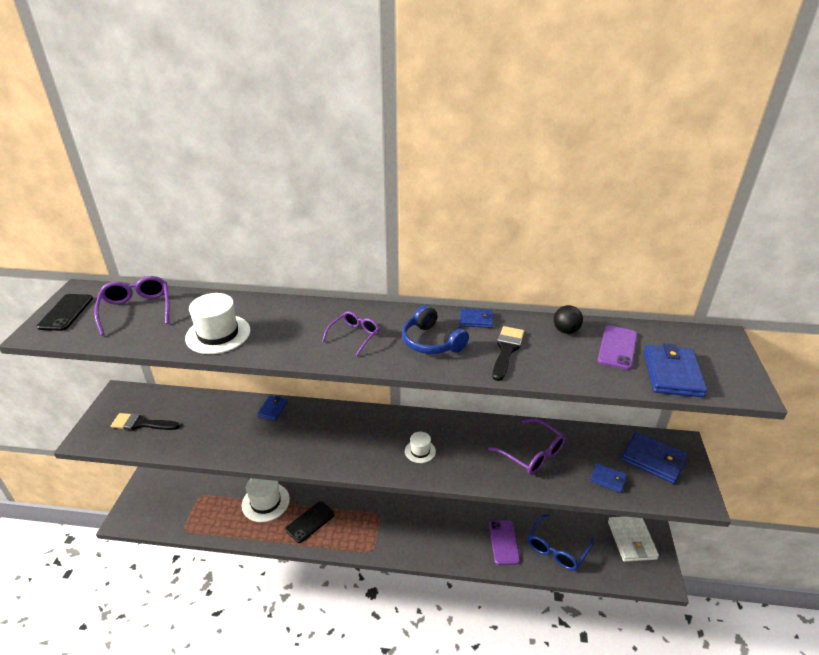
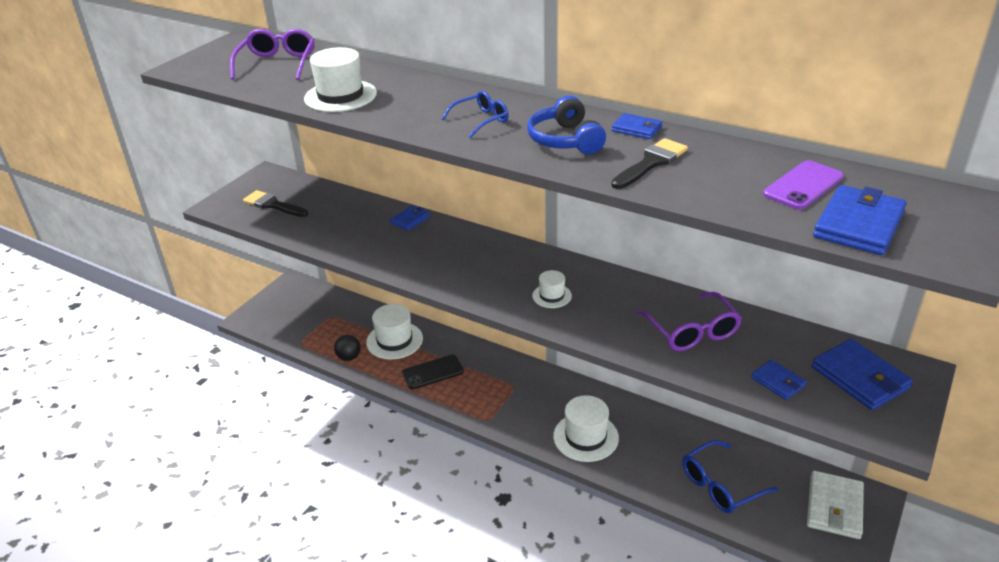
camera: 25 degrees right, 0 degrees up
black phone [37,294,93,331] -> none
purple glasses [322,311,380,356] -> blue glasses [441,91,509,138]
purple phone [489,520,520,565] -> none
black ball [554,305,583,334] -> black ball moved to [334,335,361,361]
none -> white hat [553,395,619,462]

